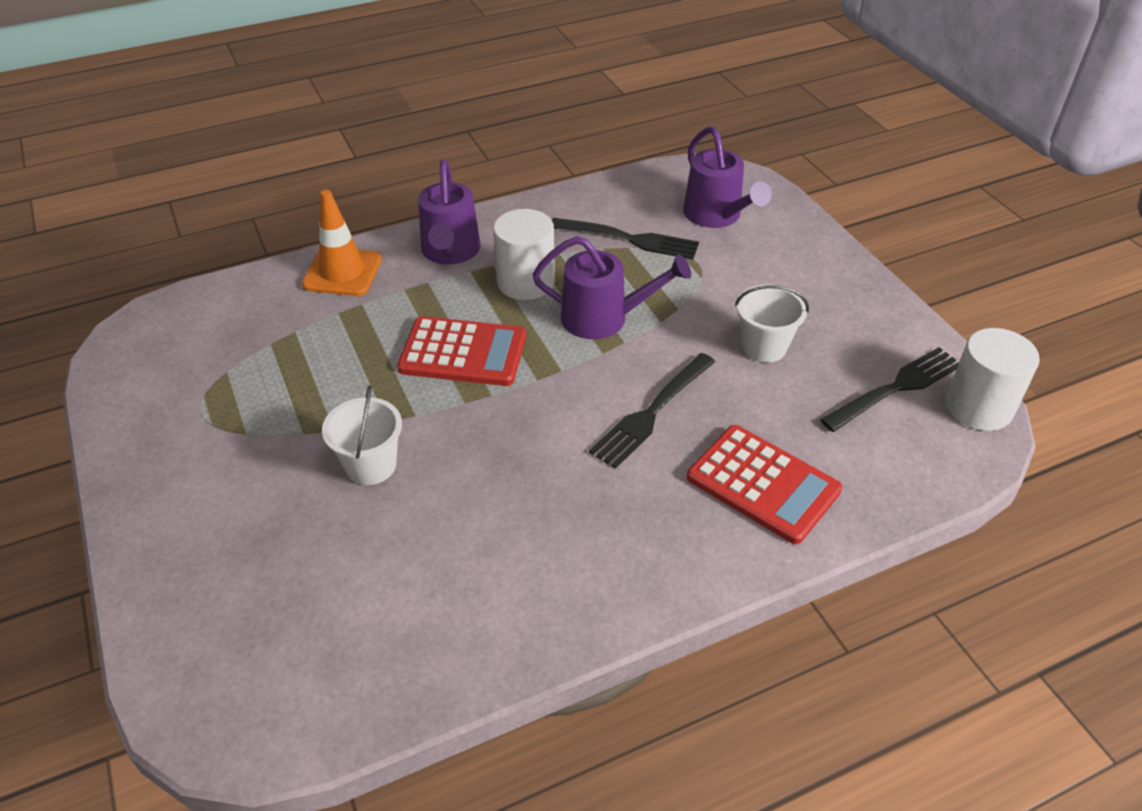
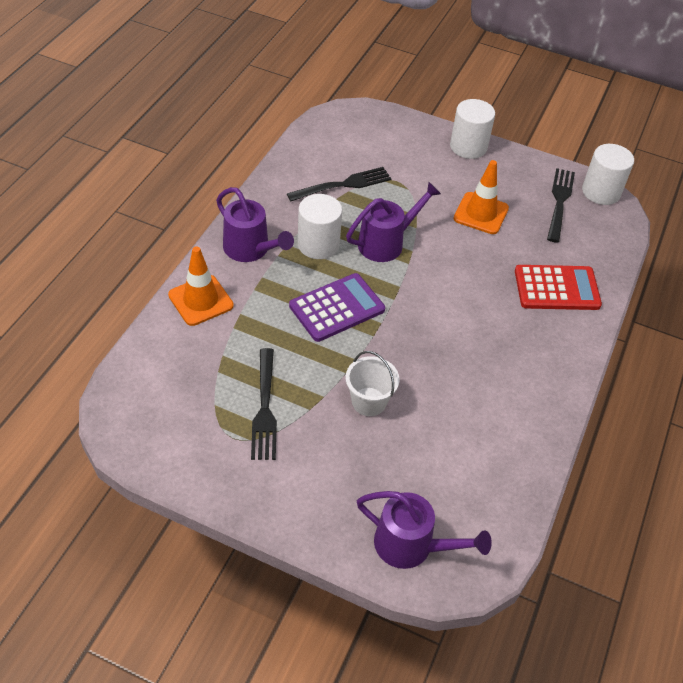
camera: 45 degrees left, 5 degrees up
red calculator [397,316,526,386] -> purple calculator [289,273,385,342]
black fork [589,353,715,469] -> black fork moved to [251,348,277,460]
purple watering can [683,127,772,228] -> purple watering can moved to [357,491,492,569]
white bucket [735,284,809,363] -> orange traffic cone [453,160,509,234]
none -> white cylinder [450,99,495,159]

